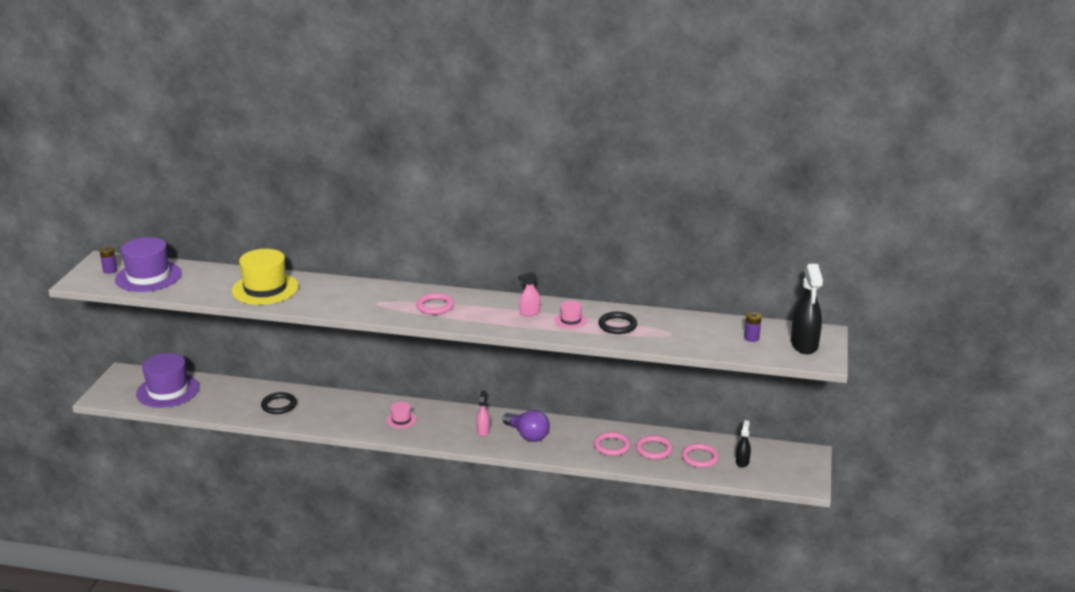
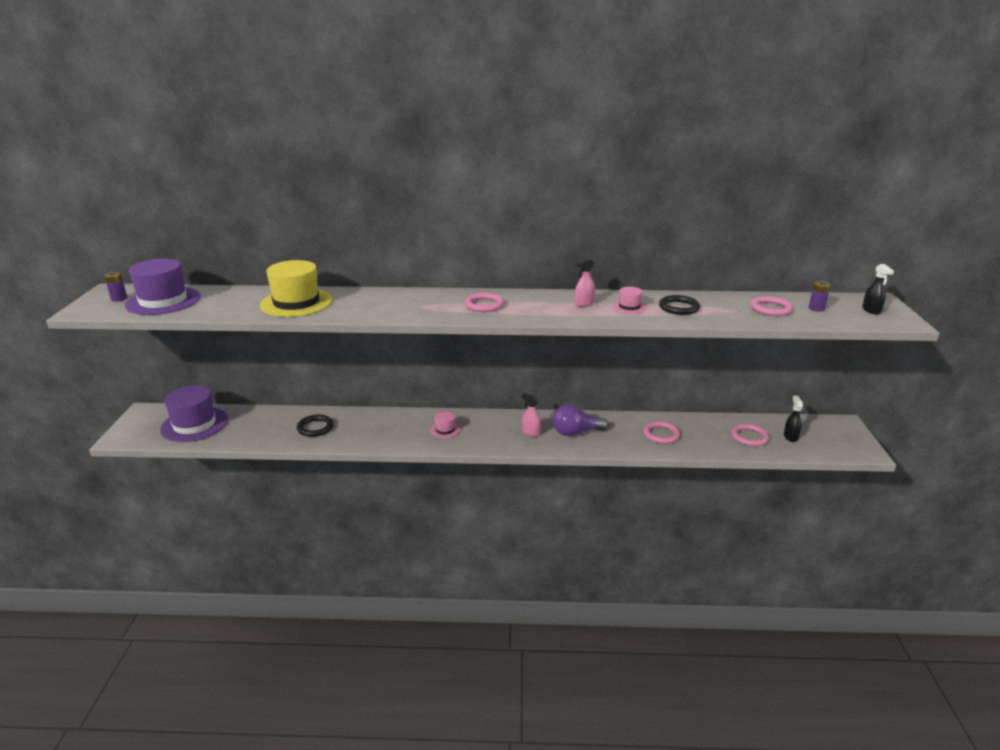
camera: 10 degrees left, 0 degrees up
pink spray bottle [476,391,490,436] -> pink spray bottle turned 45 degrees counterclockwise [521,393,541,437]
purple light bulb [503,410,550,442] -> purple light bulb turned 135 degrees clockwise [552,404,608,436]
pink ring [636,435,673,459] -> pink ring moved to [751,296,793,316]
black spray bottle [791,264,823,354] -> black spray bottle [862,264,894,314], size x0.53

